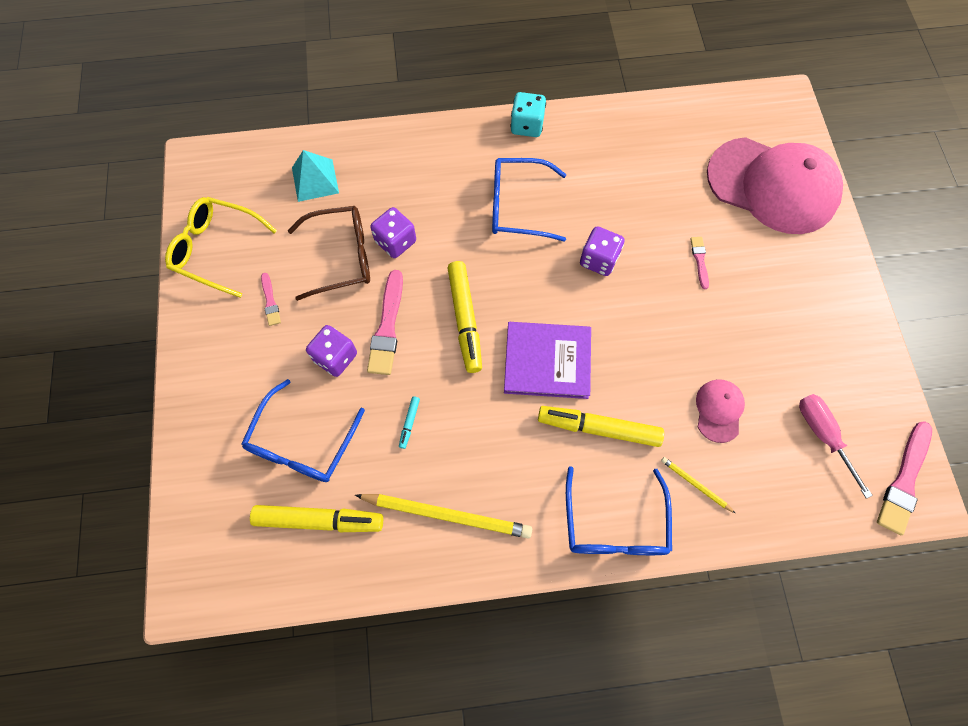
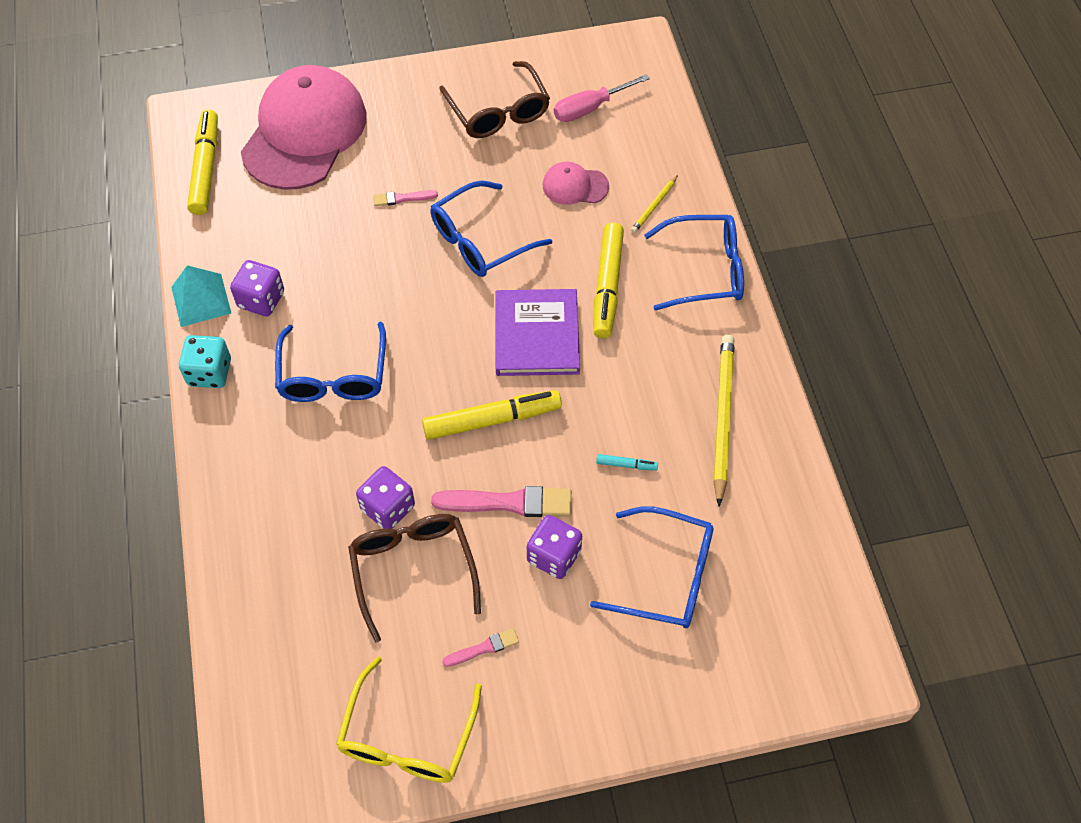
camera: 95 degrees left, 10 degrees down
yellow marker [250,505,383,532] -> yellow marker moved to [187,110,218,215]
turquoise pyramid [292,150,339,202] -> turquoise pyramid moved to [171,265,231,327]
purple dice [580,227,624,276] -> purple dice moved to [230,260,284,316]
pink brush [877,421,932,535] -> none
none -> blue glasses [430,181,552,277]
none -> brown glasses [439,61,550,138]

